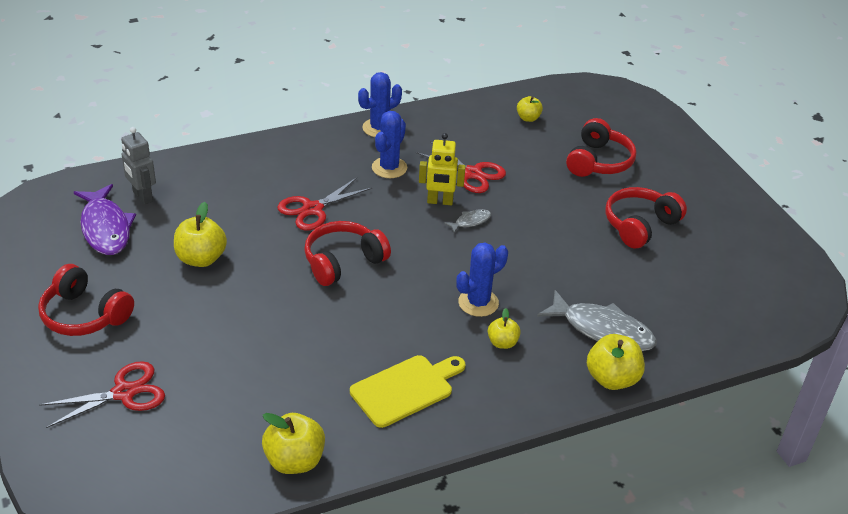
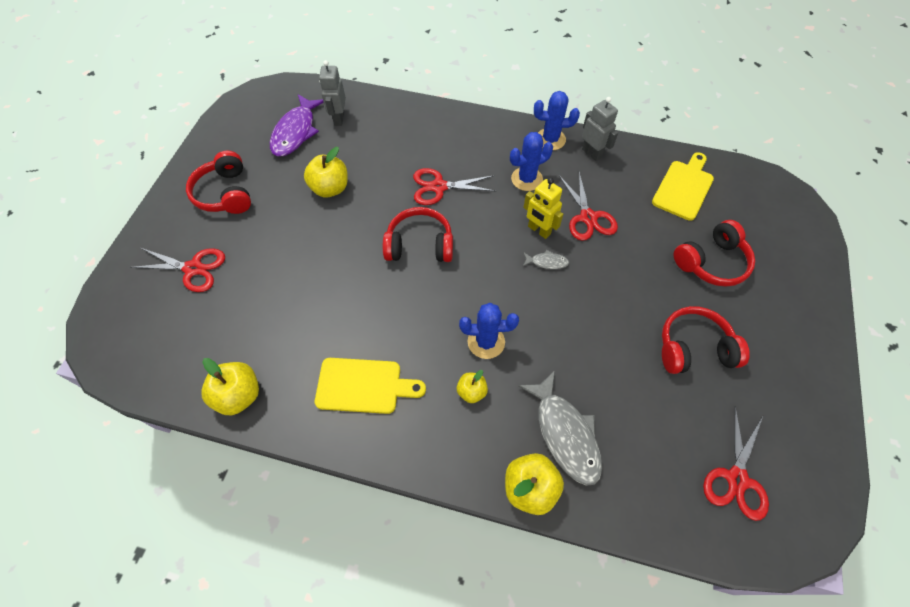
camera: 40 degrees right, 20 degrees up
yellow apple [517,96,543,122] -> yellow cutting board [652,152,714,221]
none -> grey robot [582,97,618,161]
none -> red scissors [703,406,769,521]

